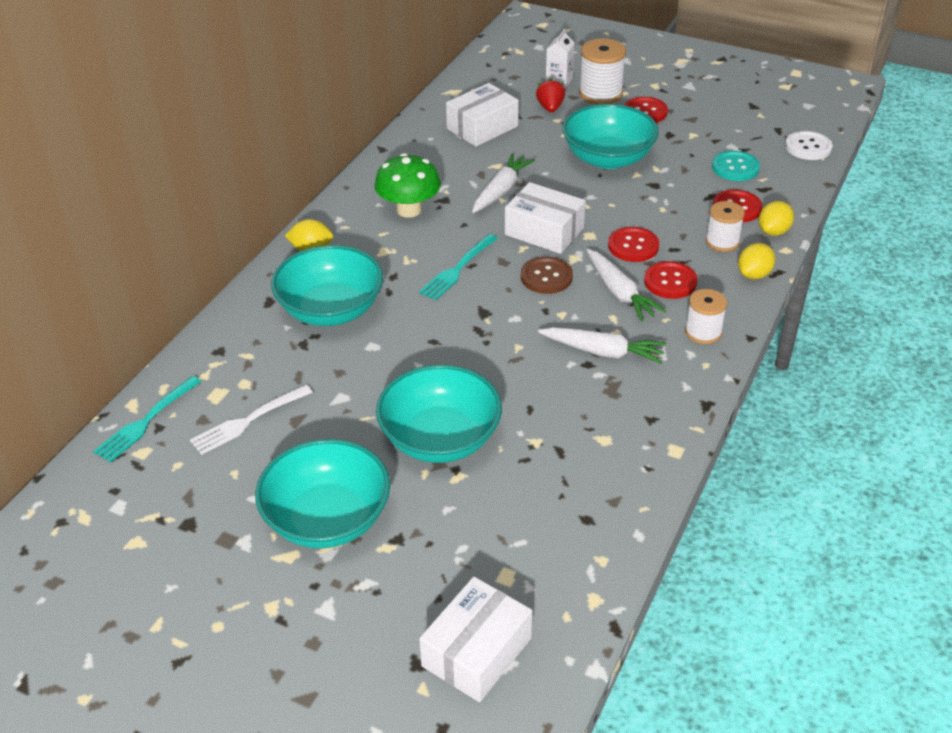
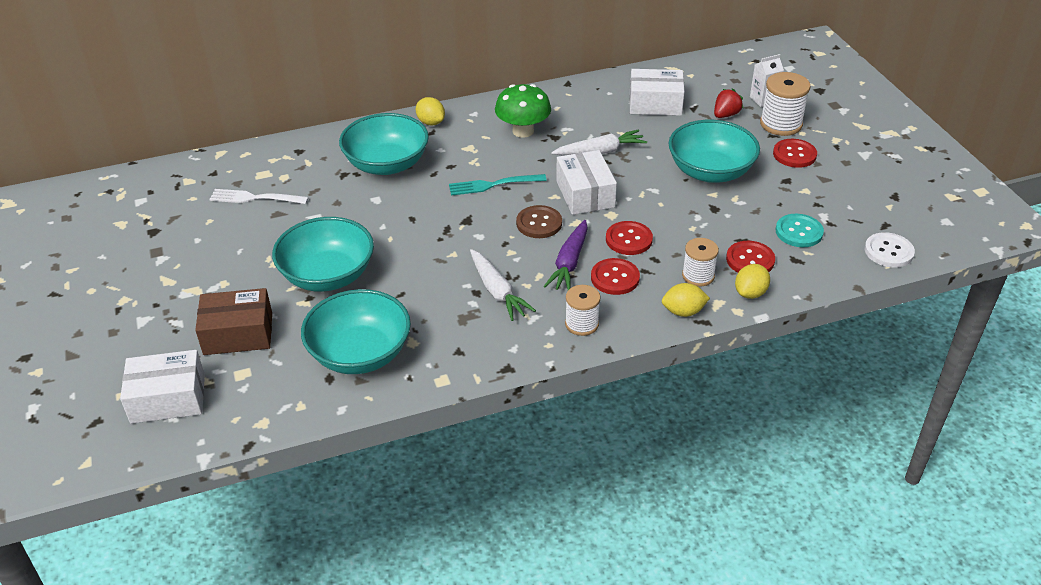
camera: 45 degrees right, 0 degrees up
turquoise fork [93,376,201,463] -> none
turquoise bowl [255,439,390,548] -> turquoise bowl moved to [301,289,411,374]
white carrot [587,249,666,322] -> purple carrot [544,220,588,290]
yellow lemon [759,201,794,236] -> yellow lemon turned 45 degrees counterclockwise [735,264,770,299]
none -> brown box [195,288,272,355]

